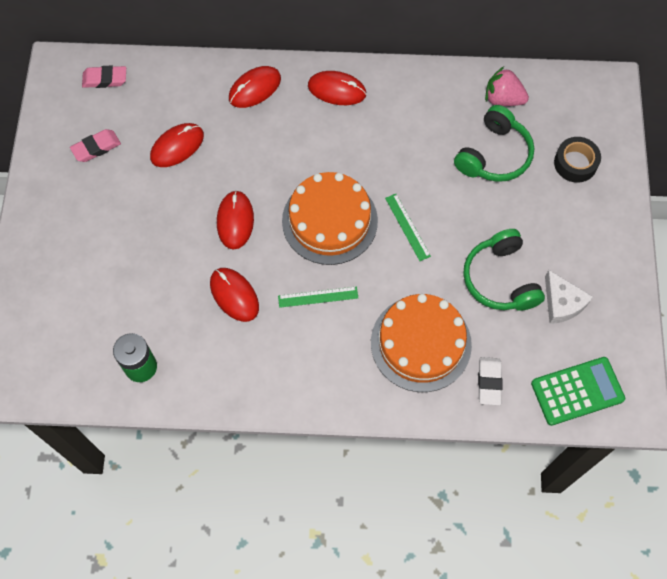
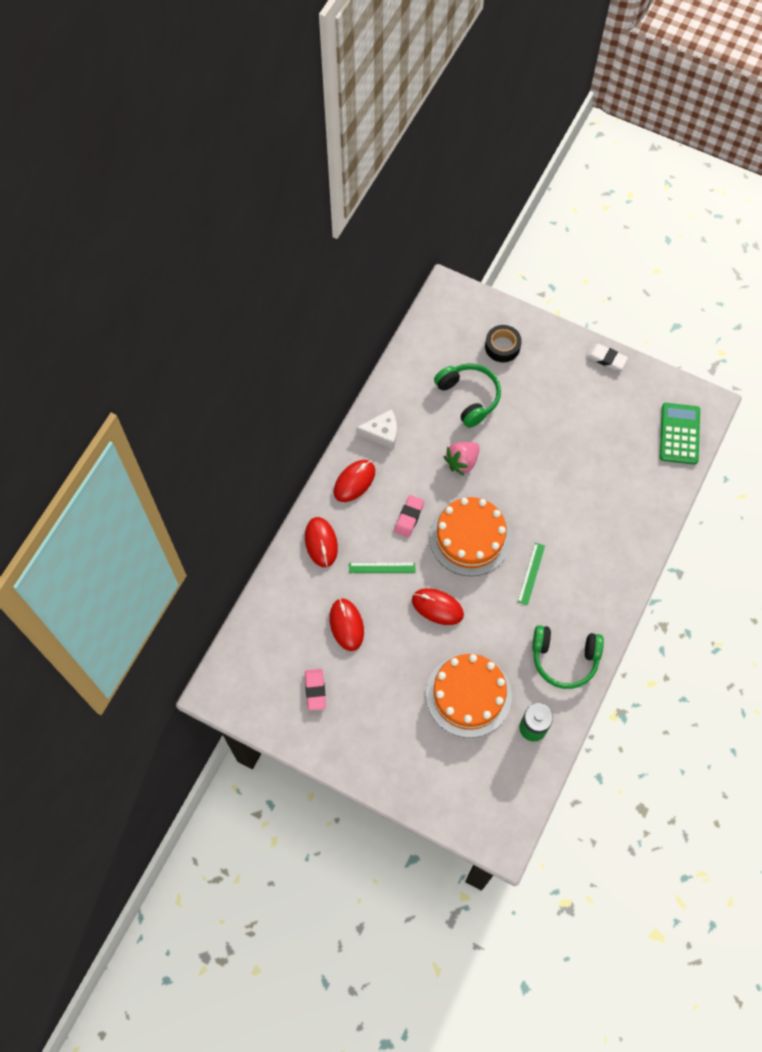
camera: 65 degrees left, 0 degrees up
pink eraser [82,66,126,88] -> pink eraser moved to [394,495,424,538]
red mouse [210,268,259,322] -> none
orange cake [371,294,472,392] -> orange cake moved to [426,653,512,738]
green ruler [385,194,431,261] -> green ruler moved to [349,563,415,573]
green headphones [463,229,545,311] -> green headphones moved to [532,625,604,689]
white eraser [478,357,503,405] -> white eraser moved to [586,344,628,370]
pink strawberry [485,66,529,106] -> pink strawberry moved to [443,442,480,476]
white cheese [545,270,593,324] -> white cheese moved to [356,409,397,449]

